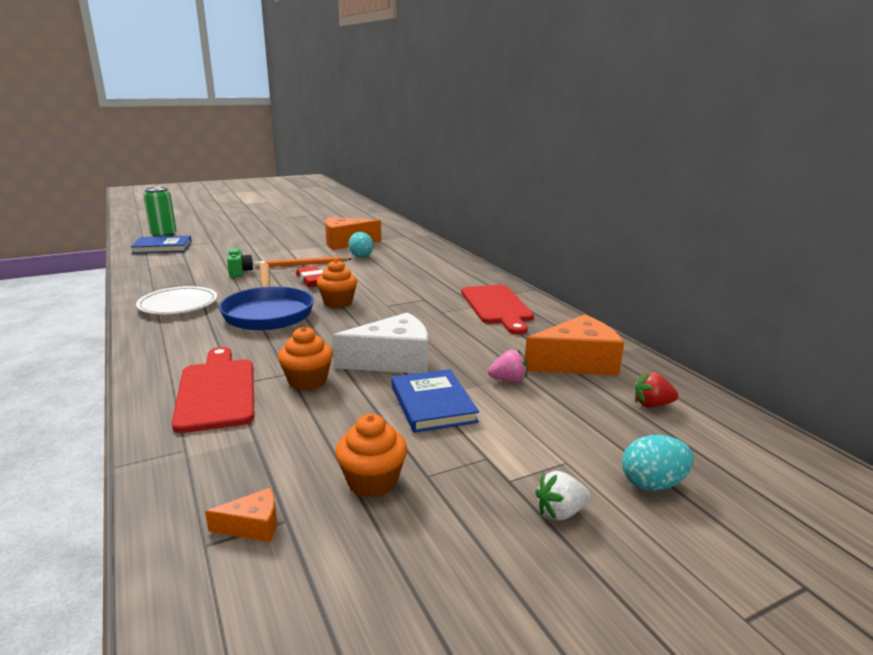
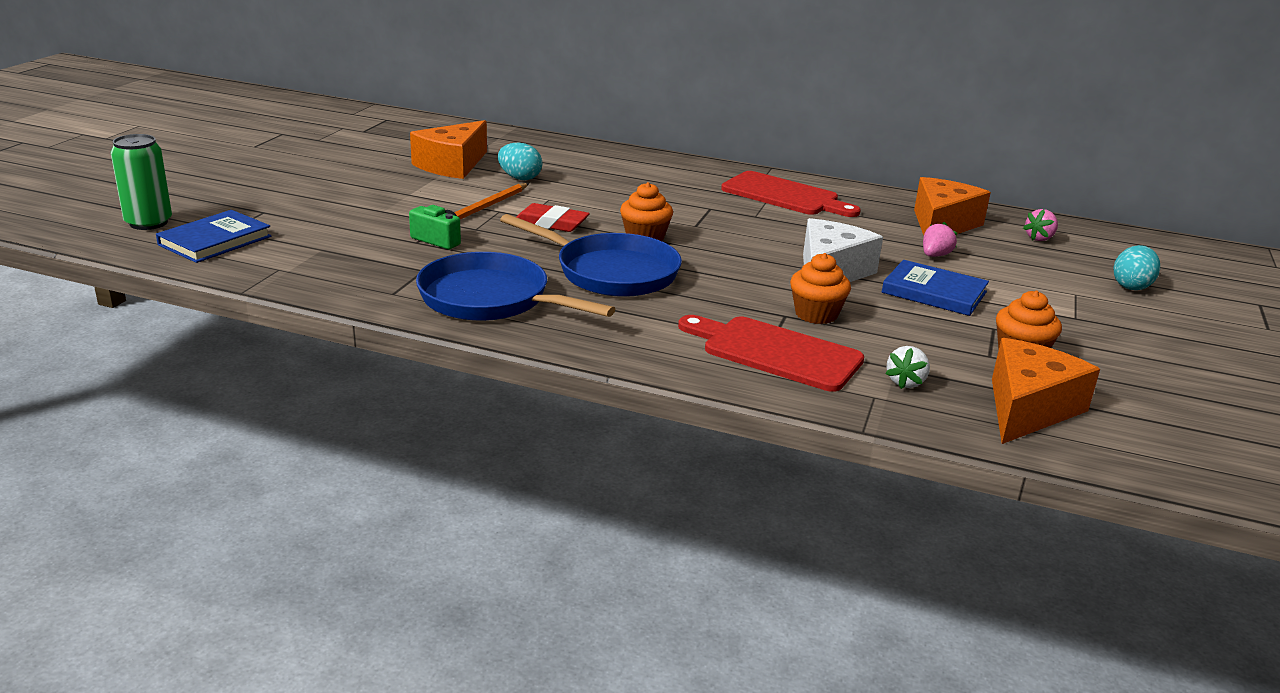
camera: 45 degrees left, 5 degrees up
white plate [136,286,217,315] -> blue pan [416,252,615,321]
orange cheese [205,488,277,542] -> orange cheese [992,338,1100,444], size x2.18
white strawberry [535,471,591,521] -> white strawberry moved to [885,346,930,389]
red strawberry [635,372,679,407] -> pink strawberry [1023,209,1058,241]

